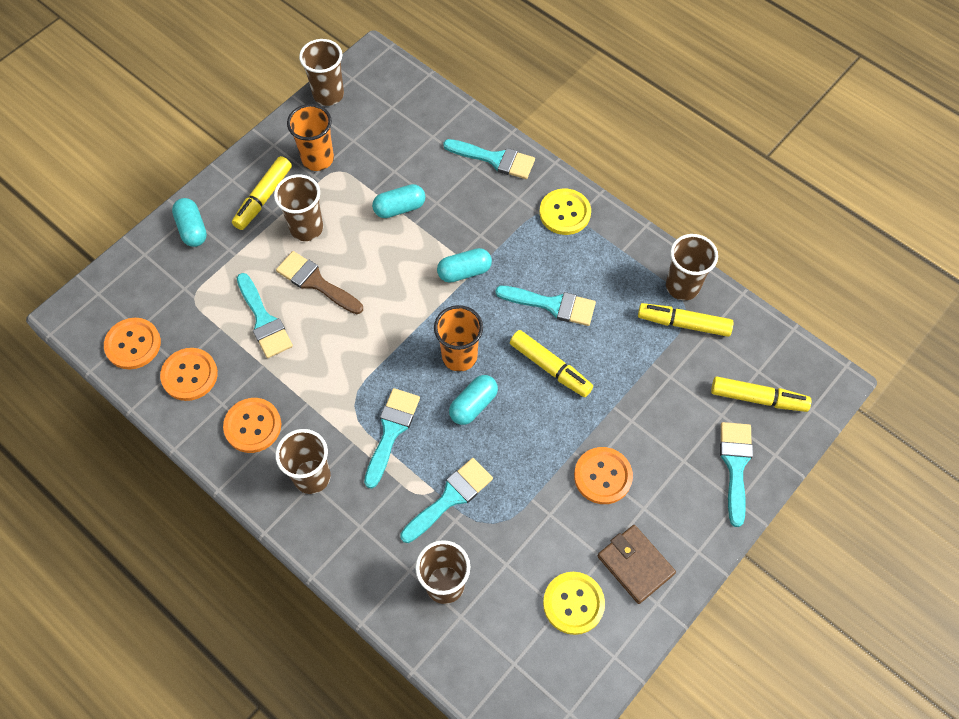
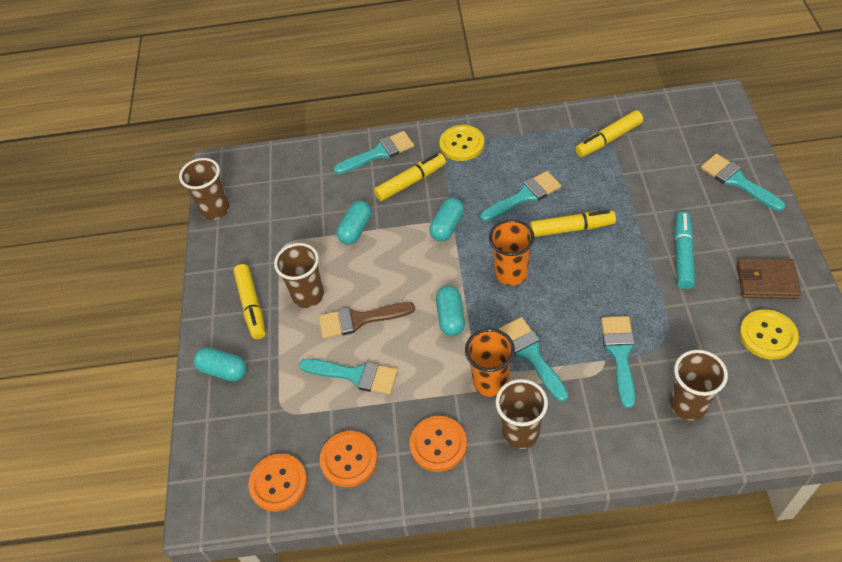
camera: 40 degrees left, 10 degrees down
orange cup [287,104,334,171] -> orange cup moved to [465,328,515,397]
turquoise capsule [449,375,498,425] -> turquoise capsule moved to [436,286,465,336]
orange button [574,447,633,504] -> turquoise marker [674,212,695,289]
brown cup [666,234,718,301] -> none
yellow marker [711,376,811,412] -> yellow marker moved to [374,153,446,201]

